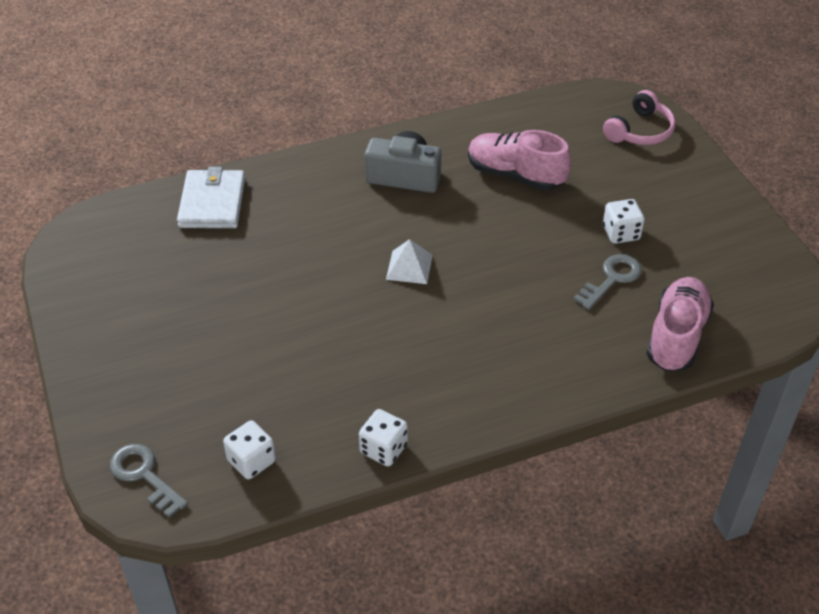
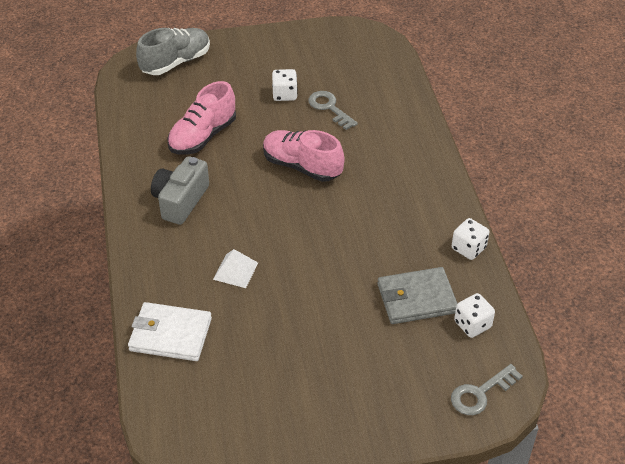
camera: 80 degrees left, 0 degrees up
white pyramid [386,239,433,284] -> white pyramid moved to [213,249,258,288]
pink headphones [603,90,675,145] -> grey shoe [136,28,210,75]
pink shoe [646,277,714,371] -> pink shoe moved to [263,130,344,182]
none -> grey wallet [378,267,458,324]

